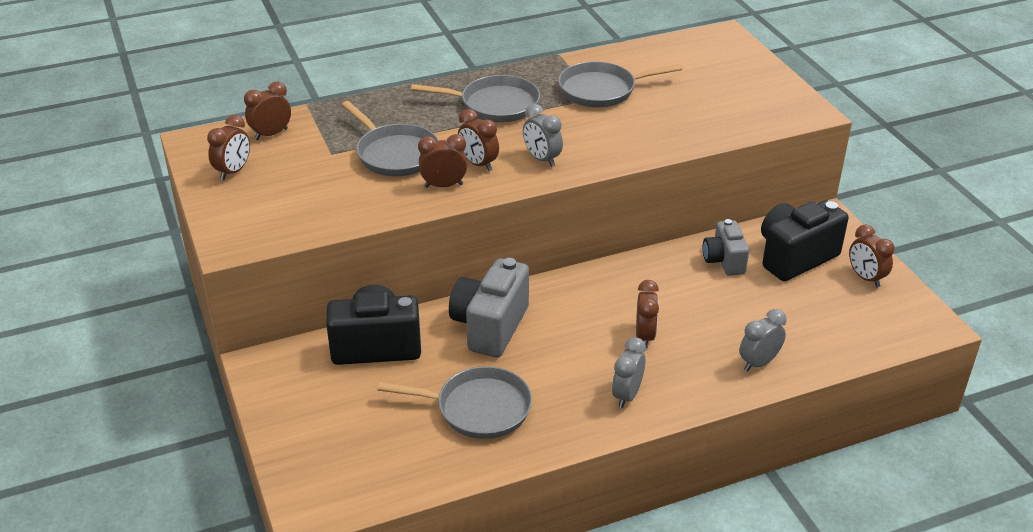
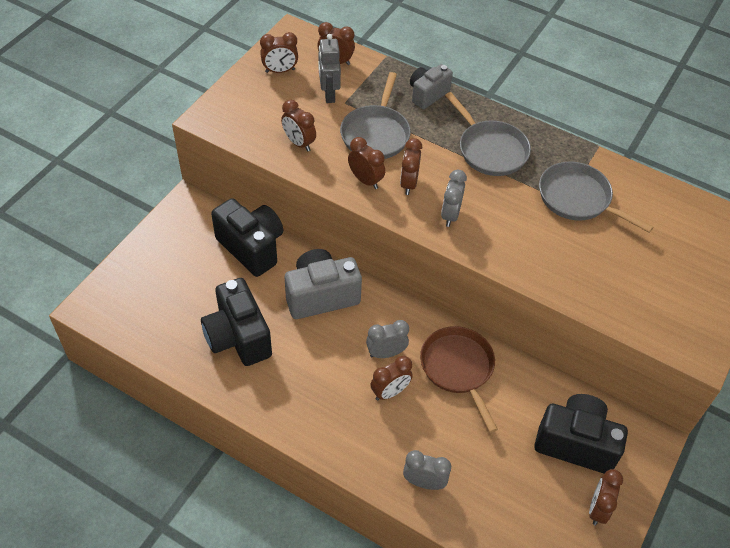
camera: 50 degrees right, 15 degrees up
grey pan [378,366,532,439] -> black camera [201,278,272,366]
grey clock [612,337,646,408] -> grey clock moved to [366,320,409,358]
grey camera [703,219,749,276] -> grey camera moved to [410,64,453,109]
none -> brown clock [281,100,316,152]
none -> grey robot [318,34,341,103]
none -> brown pan [420,326,498,433]

